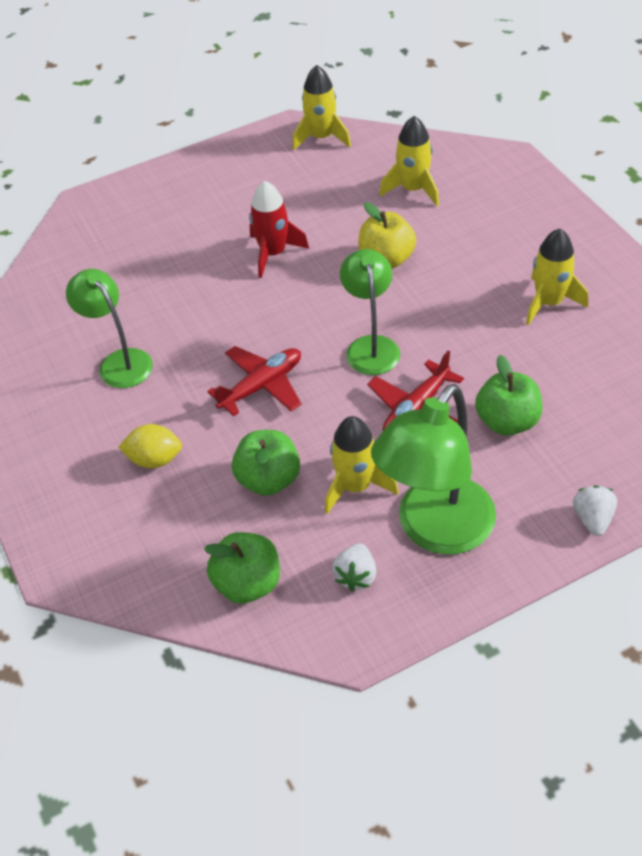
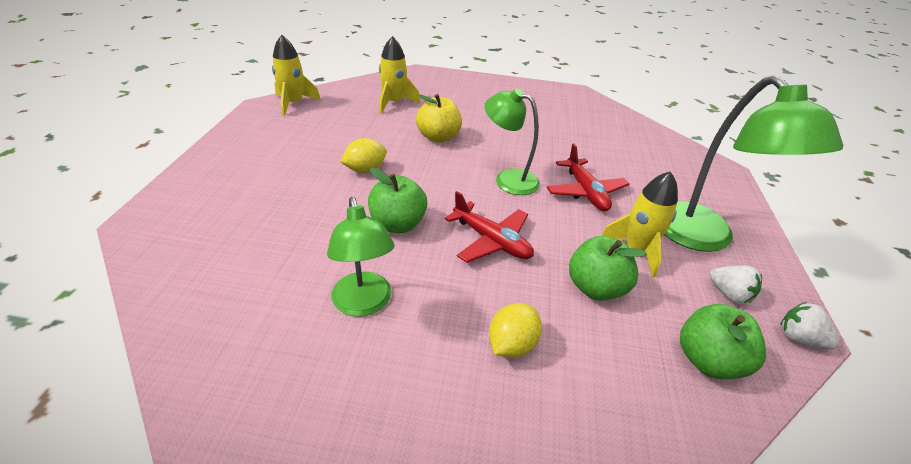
camera: 60 degrees left, 10 degrees down
green lamp [66,269,153,388] -> green lamp turned 105 degrees counterclockwise [327,197,395,317]
red plane [207,346,301,416] -> red plane turned 135 degrees clockwise [445,191,534,263]
red rocket [249,181,309,278] -> yellow lemon [340,138,387,173]
green apple [475,355,542,435] -> green apple moved to [368,168,427,233]
yellow rocket [526,228,588,325] -> none
white strawberry [573,486,617,536] -> white strawberry moved to [780,302,839,349]

